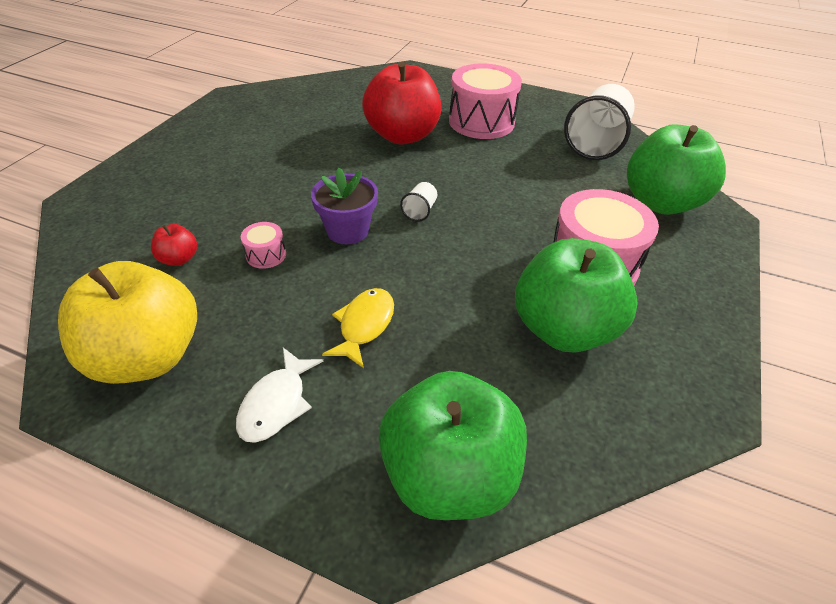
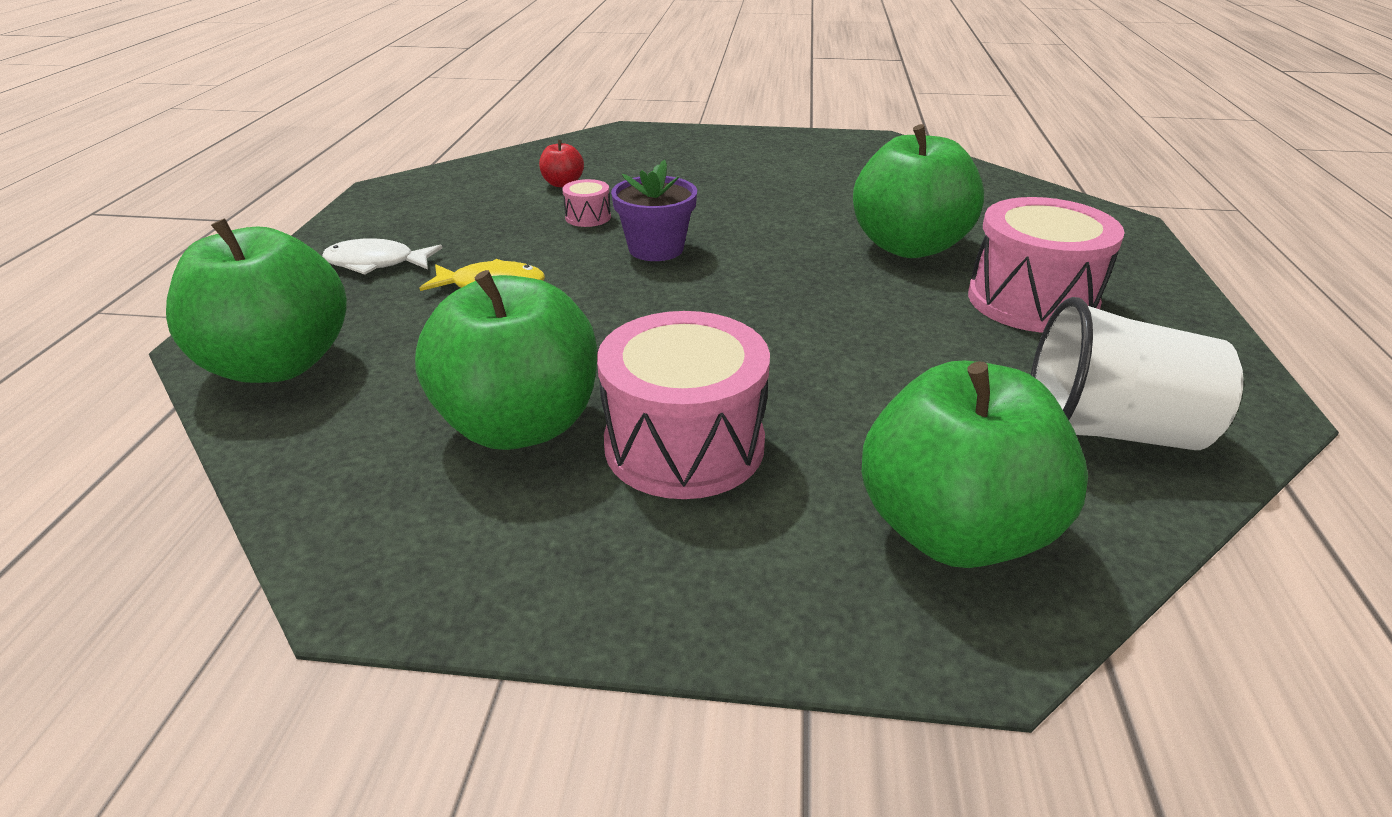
camera: 75 degrees right, 10 degrees down
yellow apple [58,261,197,384] -> none
red apple [362,61,441,144] -> green apple [853,124,984,258]
white cup [400,182,437,222] -> none

